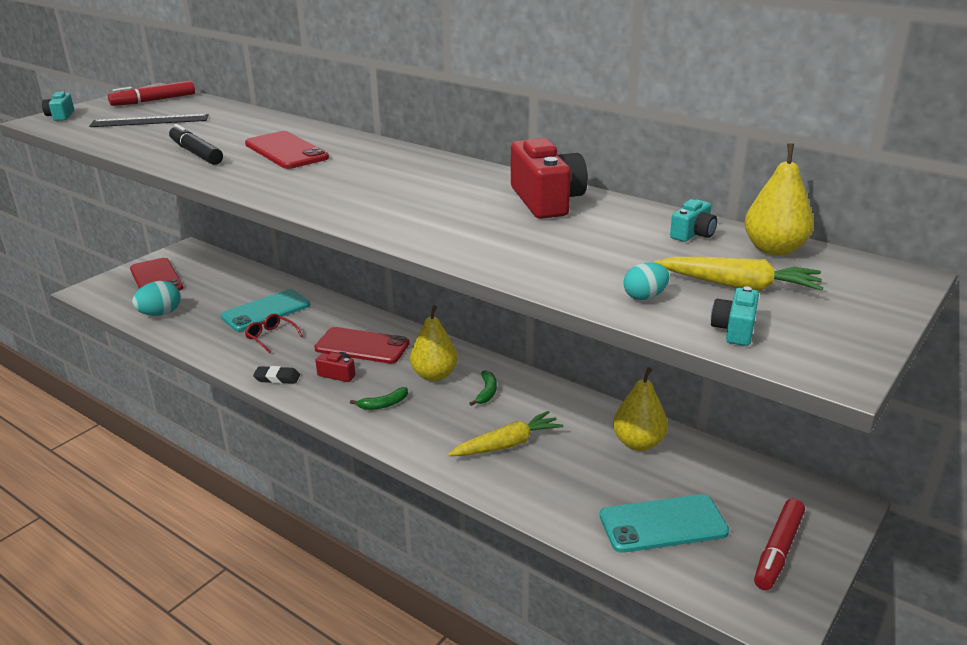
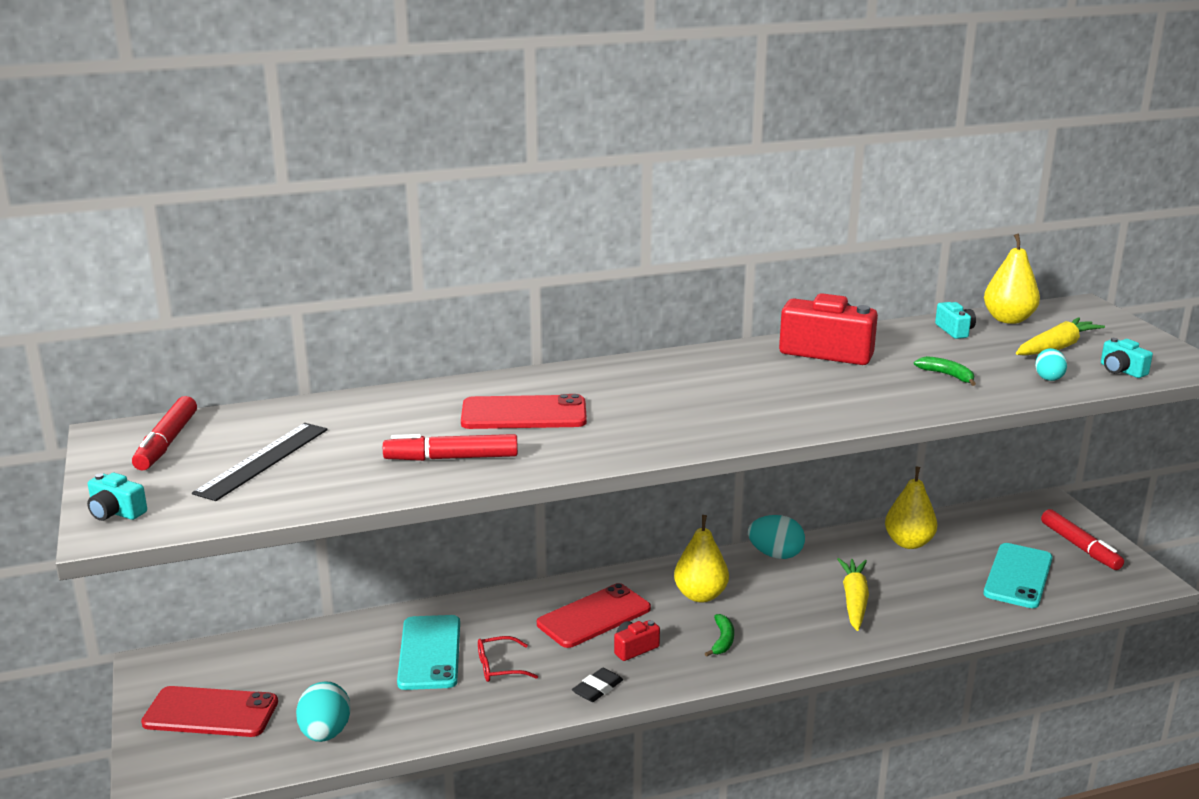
camera: 55 degrees left, 5 degrees down
black marker [169,124,223,165] -> red marker [383,434,518,461]
green banana [469,370,497,406] -> green banana moved to [914,356,976,386]
none -> turquoise egg [748,515,805,559]

